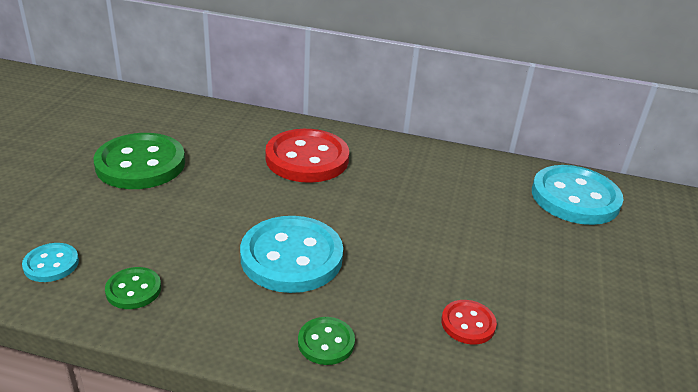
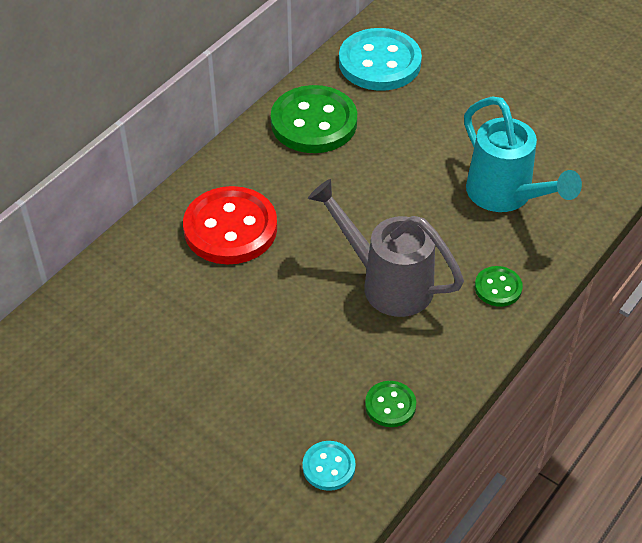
camera: 65 degrees left, 15 degrees up
green button [93,133,185,189] -> green button moved to [271,85,357,153]
turquoise button [240,216,343,293] -> grey watering can [308,179,464,317]
red button [441,300,497,345] -> turquoise watering can [464,96,582,212]

